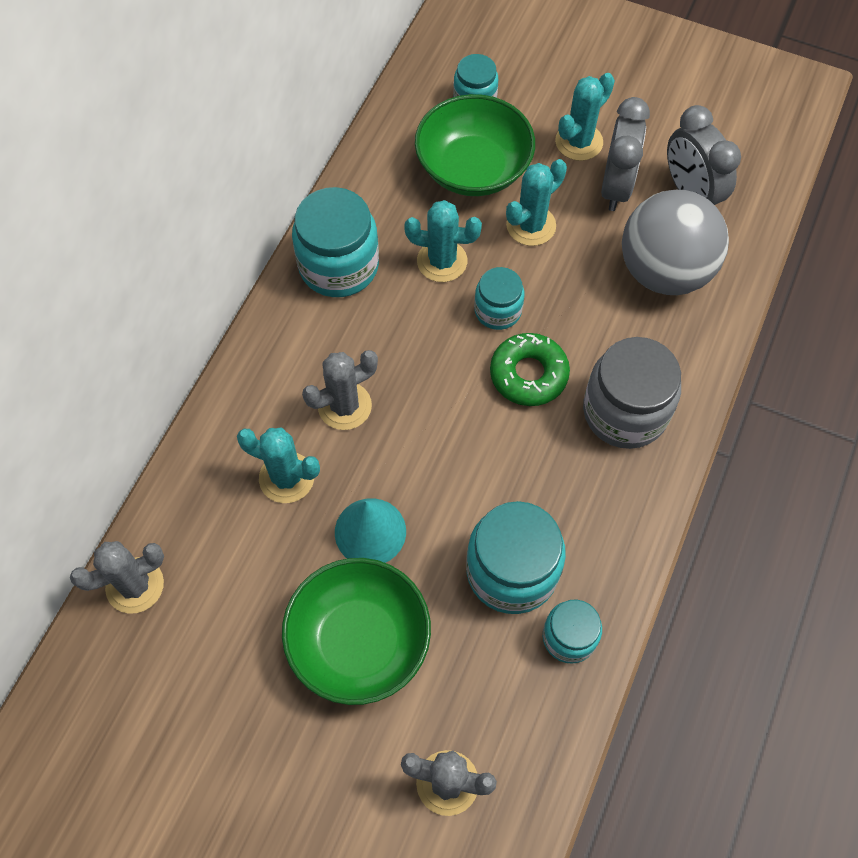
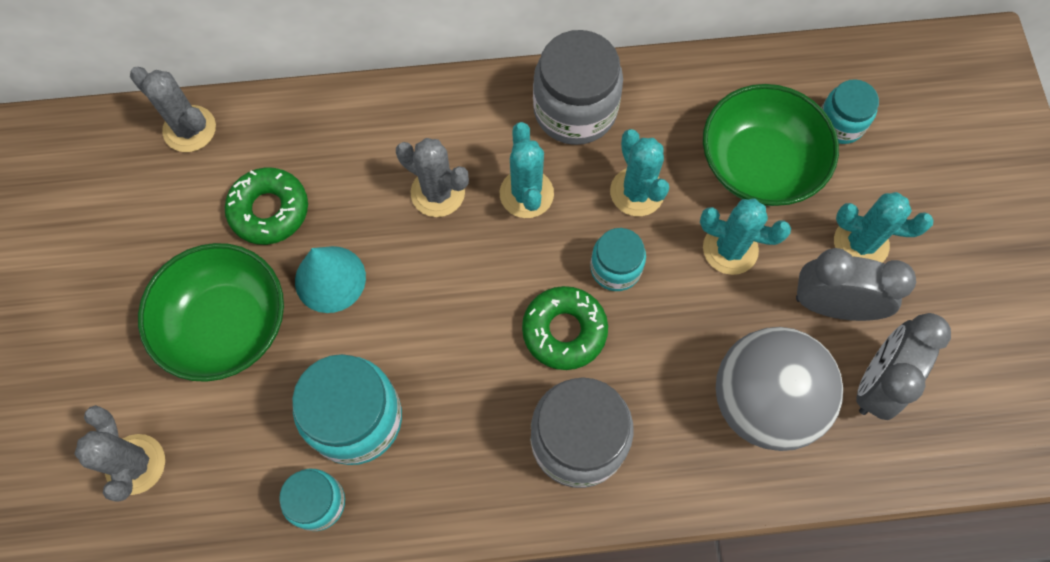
camera: 60 degrees right, 5 degrees up
turquoise cactus [237,428,320,503] -> turquoise cactus moved to [500,122,554,218]
turquoise jar [292,187,379,297] -> grey jar [533,30,623,145]
grey clock [601,97,650,211] -> grey clock turned 150 degrees counterclockwise [796,248,916,321]
none -> green donut [225,167,308,245]

